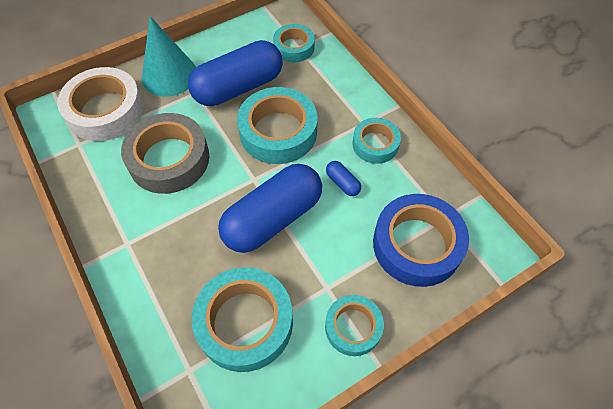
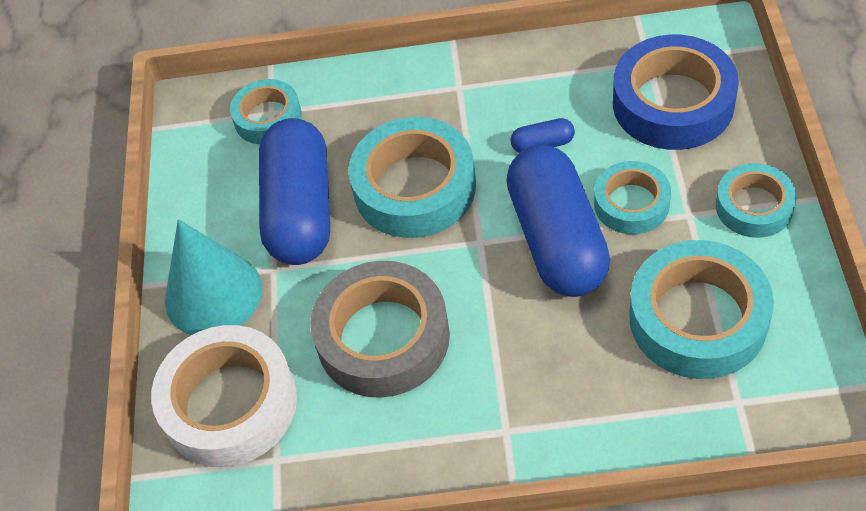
camera: 55 degrees left, 5 degrees down
turquoise tape [352,118,401,164] -> turquoise tape moved to [594,161,671,234]

